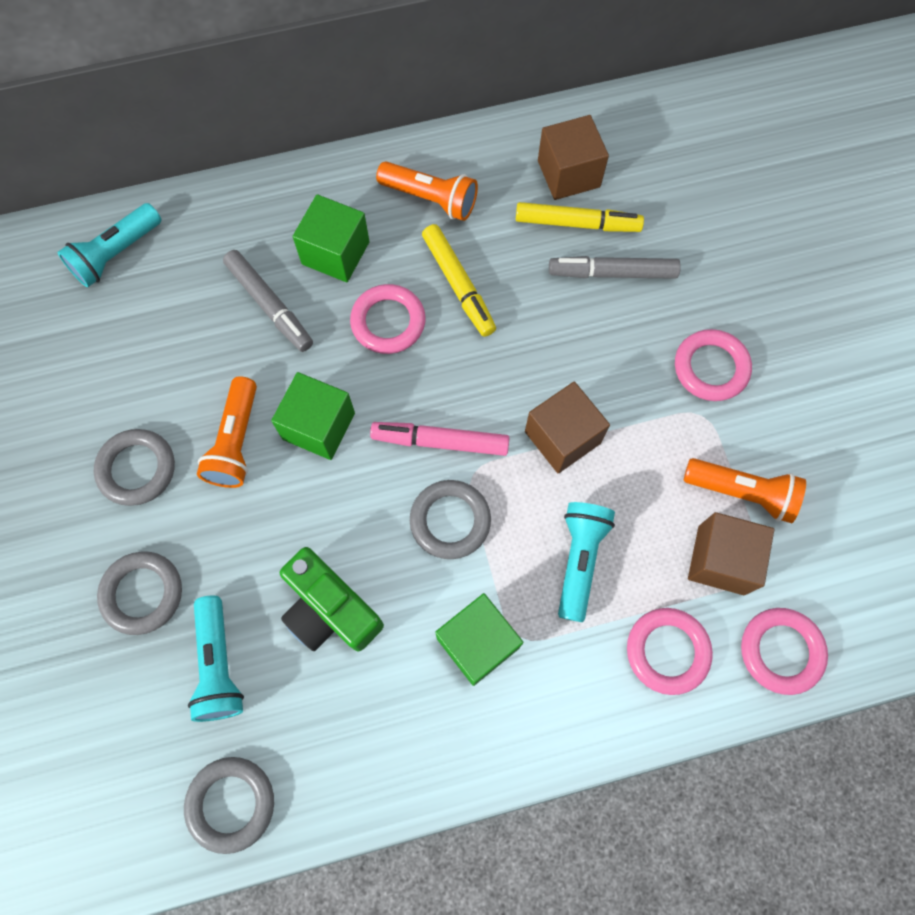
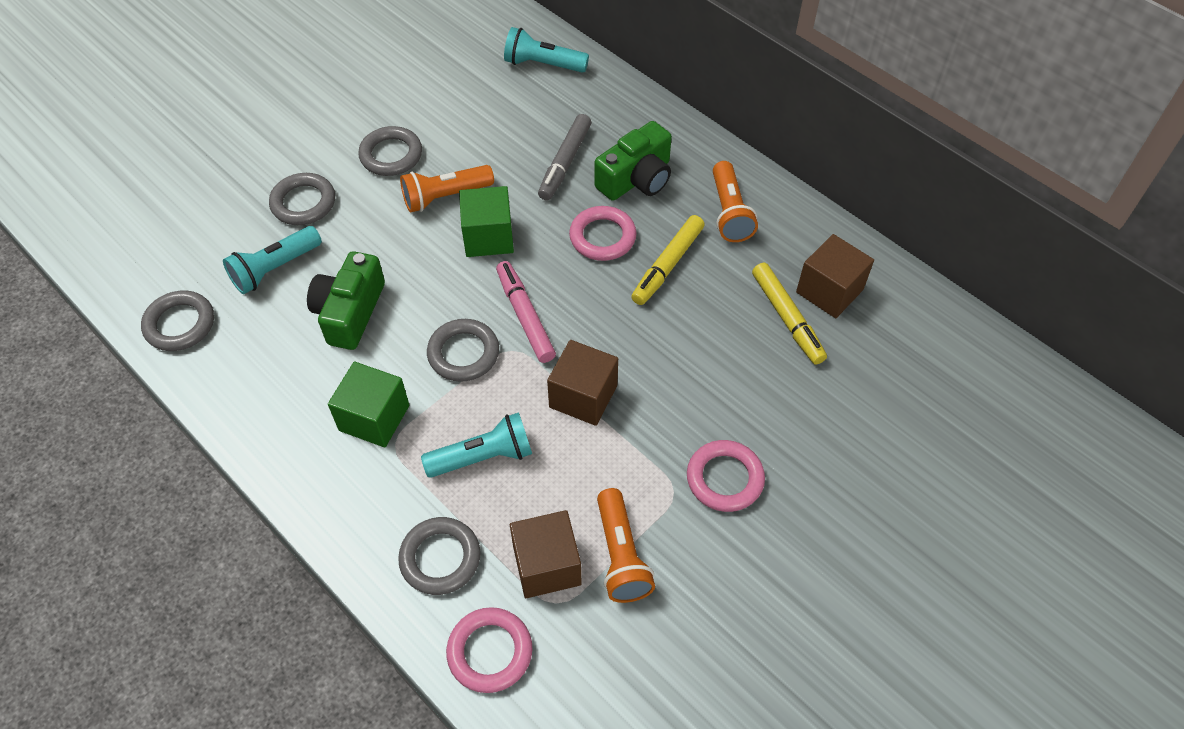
camera: 60 degrees right, 15 degrees down
green cube [293,194,370,282] -> green camera [594,121,672,201]
grey marker [549,256,681,279] -> none
pink ring [627,608,713,695] -> grey ring [398,517,481,595]

